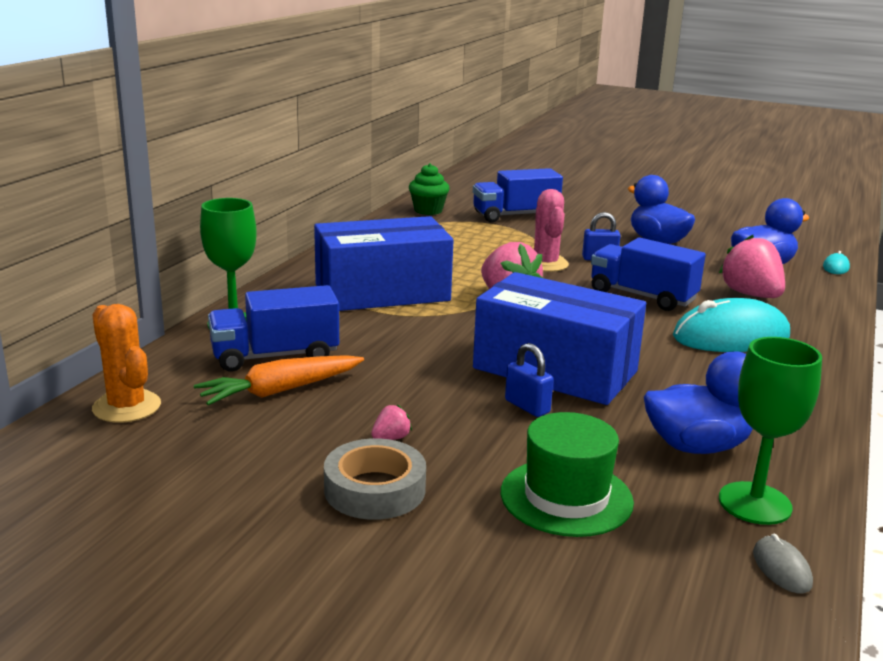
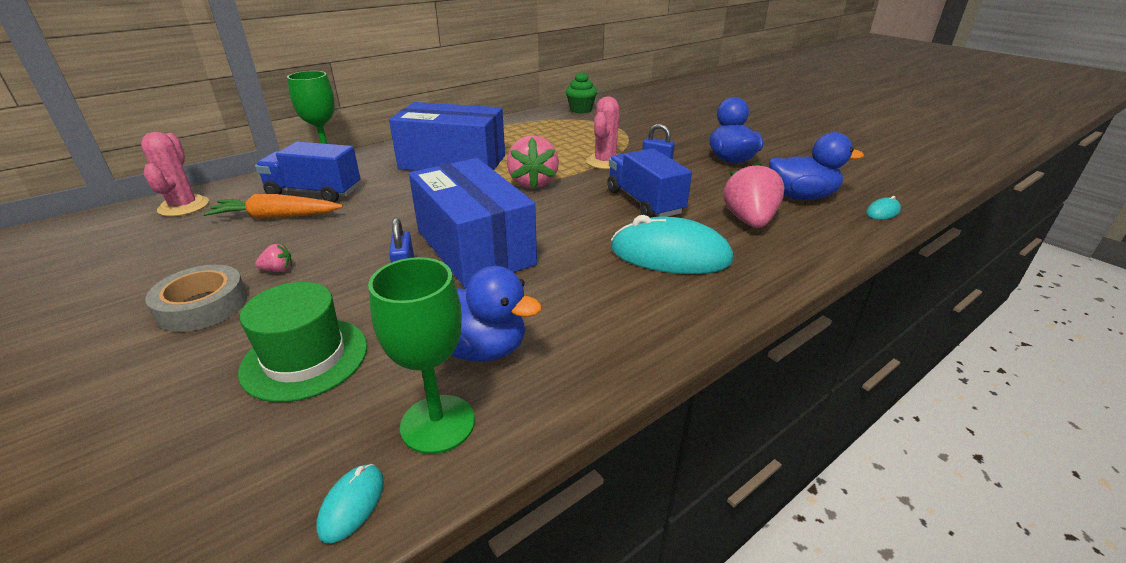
camera: 30 degrees right, 10 degrees up
orange cactus [92,304,161,423] -> pink cactus [141,132,209,217]
blue truck [473,168,563,223] -> none
grey mouse [753,534,813,594] -> turquoise mouse [316,464,384,543]

